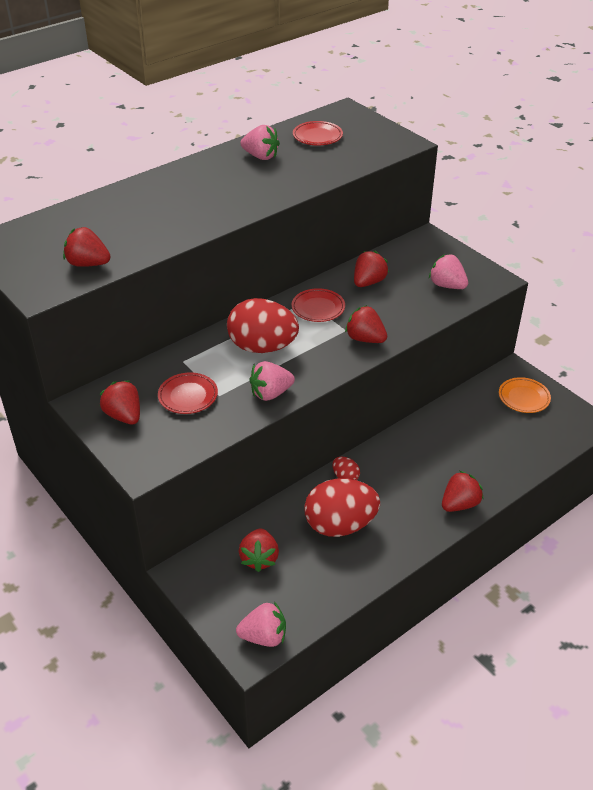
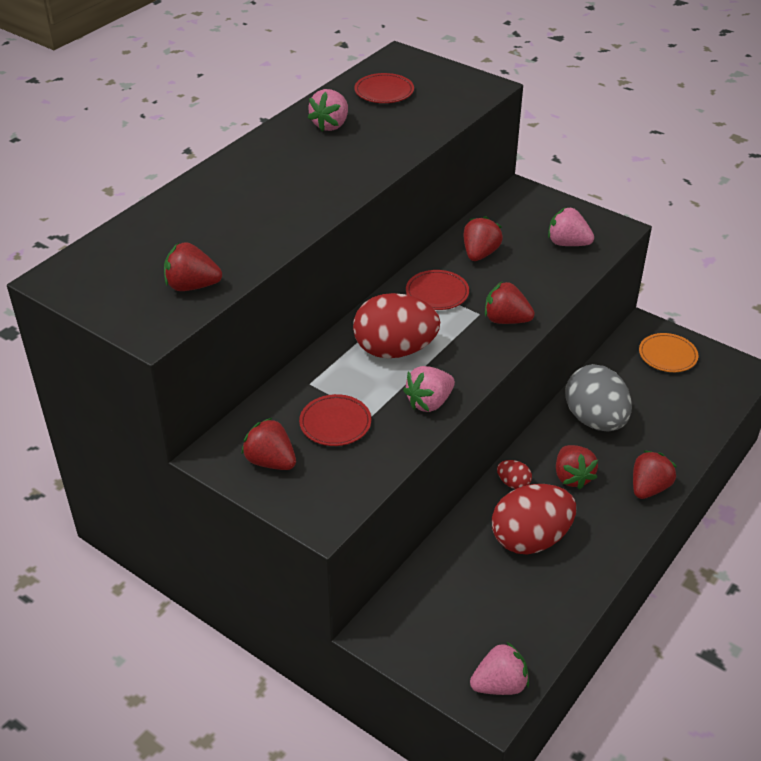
camera: 15 degrees left, 0 degrees up
red strawberry [239,528,279,572] -> red strawberry moved to [556,445,598,489]
pink strawberry [240,125,280,160] -> pink strawberry turned 105 degrees clockwise [308,89,348,131]
none -> grey egg [565,364,632,432]

